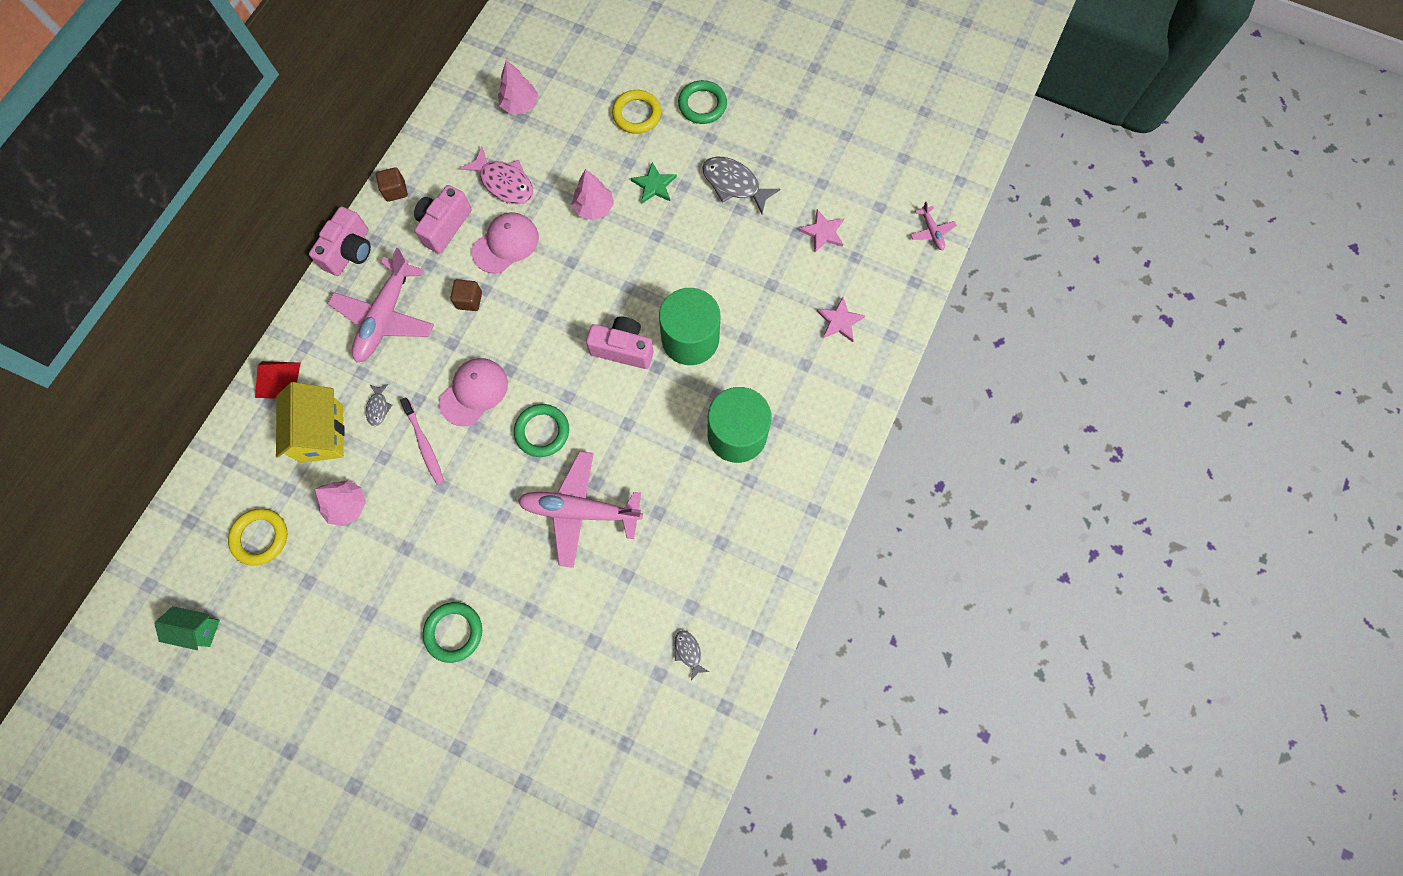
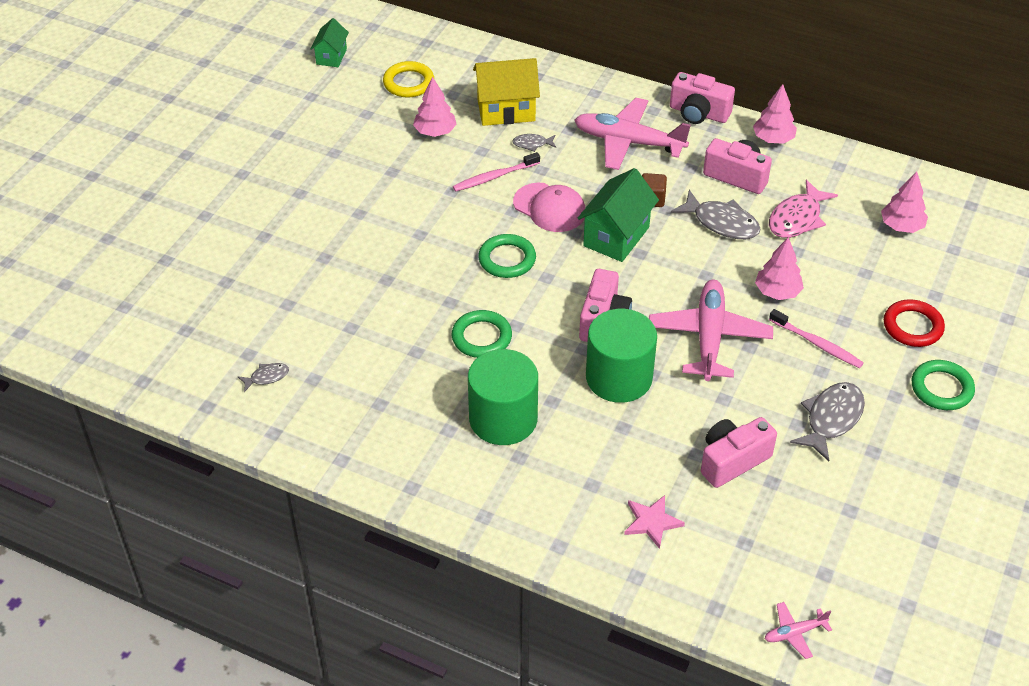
camera: 90 degrees right, 25 degrees down
red pyramid [255,361,301,399] -> none
brown cube [376,167,408,202] -> pink tree [753,84,797,144]
green ring [423,602,482,663] -> green ring moved to [452,310,512,358]
pink cap [471,212,539,274] -> grey fish [671,190,761,239]
pink plane [518,451,643,568] -> pink plane moved to [649,280,773,381]
yellow ring [612,90,661,134] -> red ring [884,299,945,347]
green star [631,162,677,203] -> pink toothbrush [769,309,864,368]
pink star [799,209,844,252] -> none
none -> green house [578,168,659,262]
none -> pink camera [701,417,777,488]

